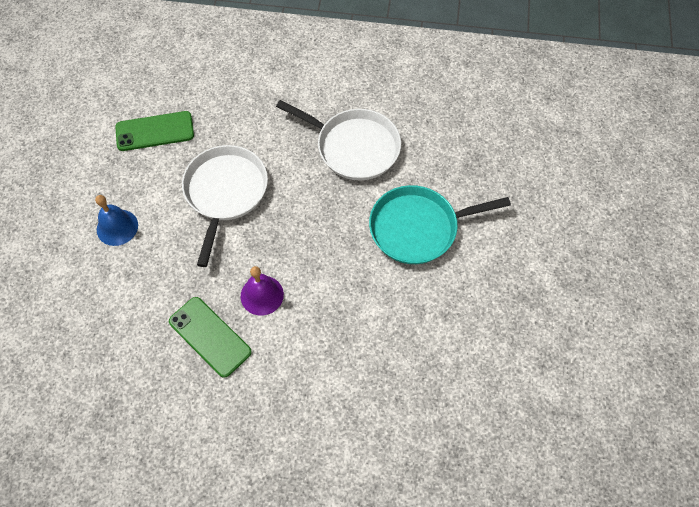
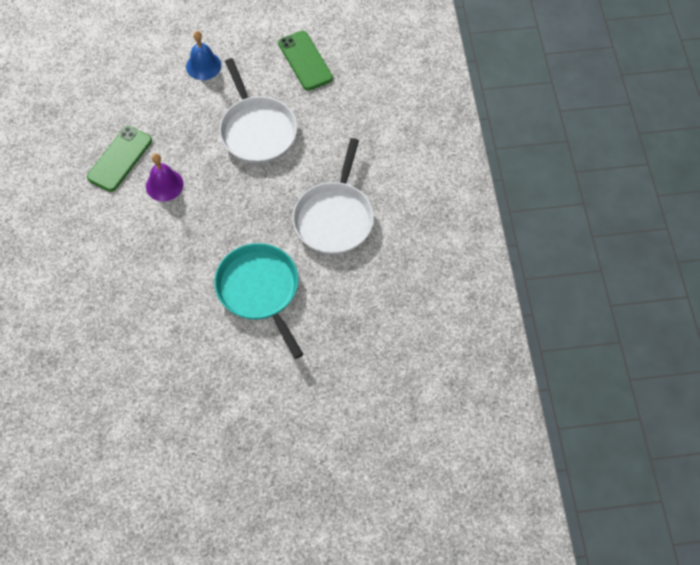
camera: 75 degrees right, 0 degrees up
white pan [182,145,268,267] -> white pan turned 75 degrees clockwise [219,58,297,164]

